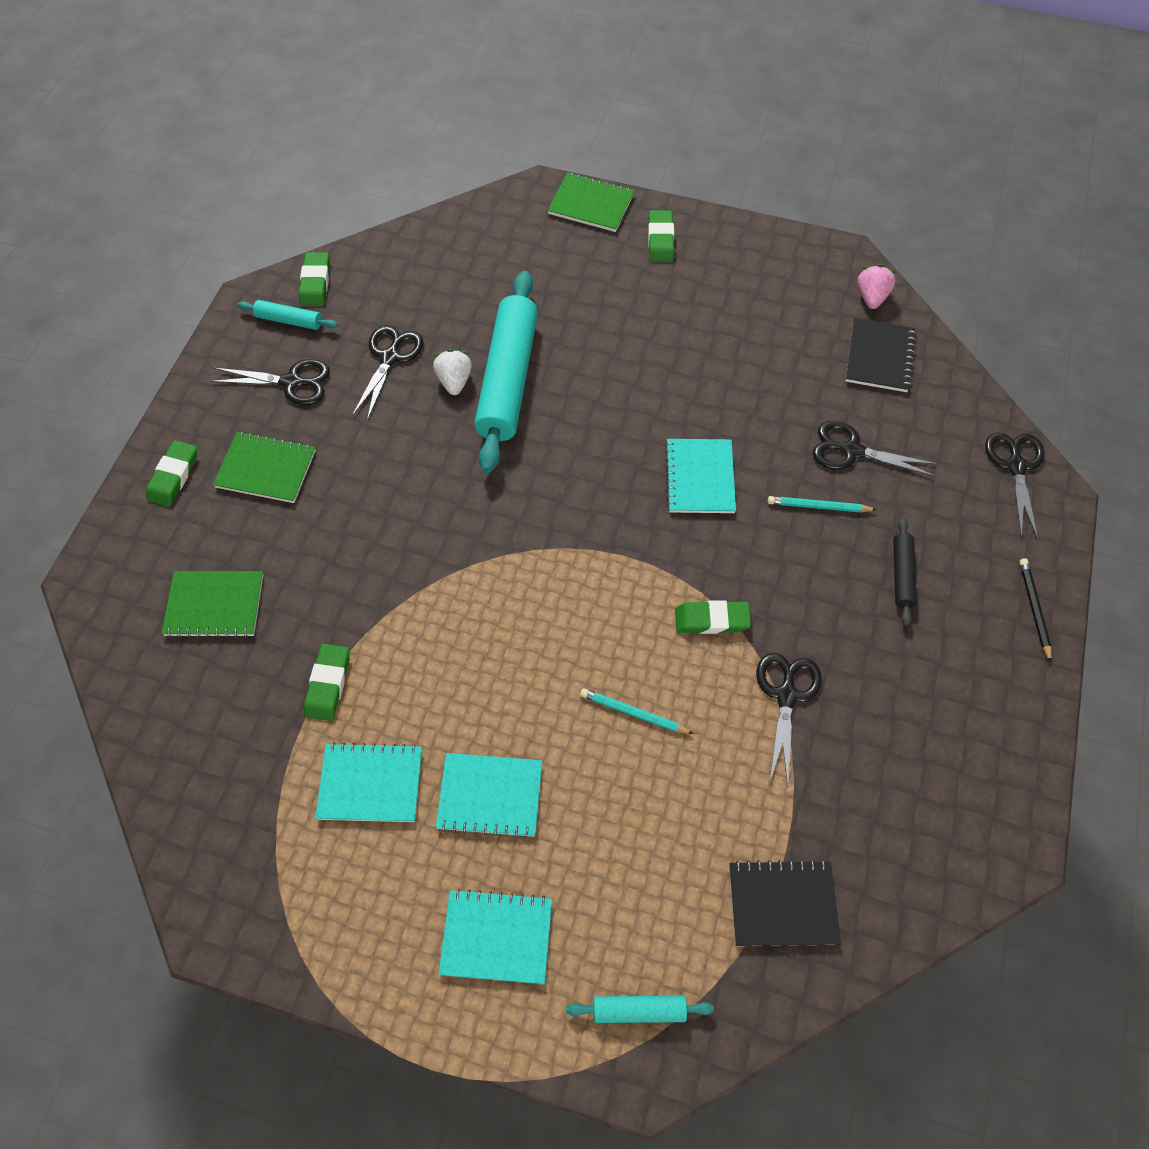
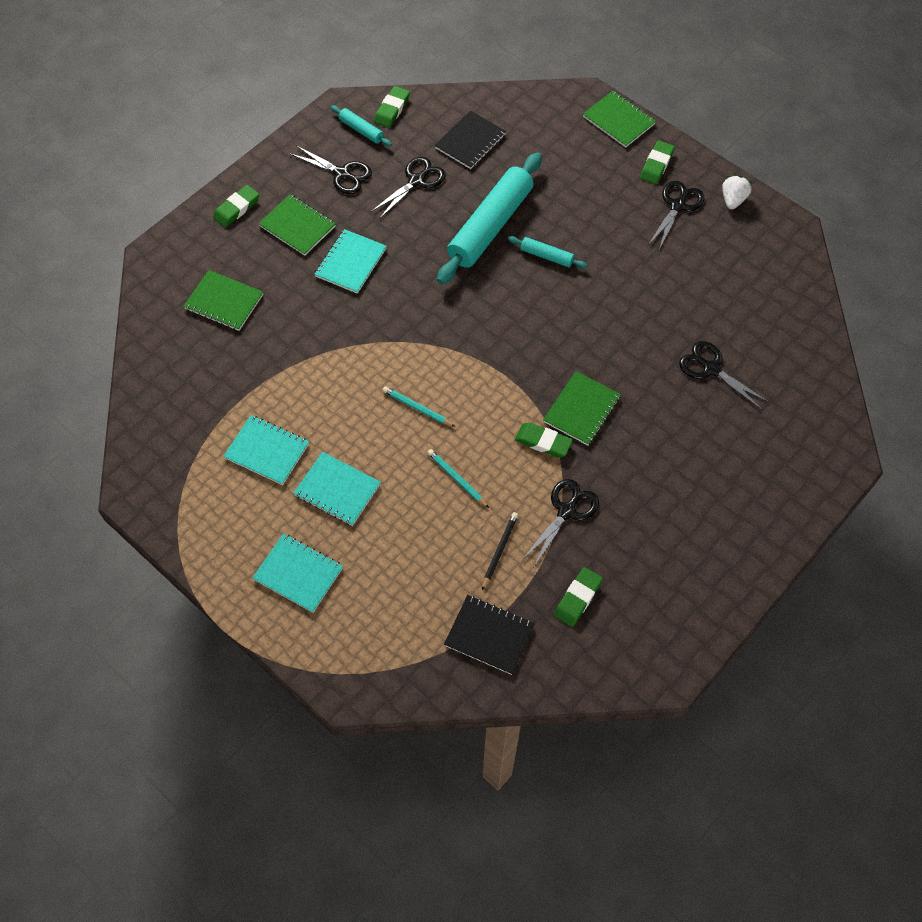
camera: 25 degrees right, 0 degrees up
green eraser [304,644,349,721] -> green eraser moved to [554,567,603,627]
white strawberry [433,349,472,395] -> white strawberry moved to [722,175,752,209]
turquoise rolling pin [566,996,714,1023] -> turquoise rolling pin moved to [508,236,588,268]
turquoise notebook [665,439,736,513] -> turquoise notebook moved to [314,229,387,294]
turquoise pencil [768,496,877,513] -> turquoise pencil moved to [383,386,456,427]
black notebook [846,318,916,392] -> black notebook moved to [435,111,506,169]
pink strawberry [857,264,896,309] -> none
black rolling pin [893,517,917,626] -> none
black scissors [985,432,1045,540] -> black scissors moved to [648,181,704,250]
black pencil [1019,558,1052,663] -> black pencil moved to [482,512,518,590]
none -> green notebook [543,371,621,446]

